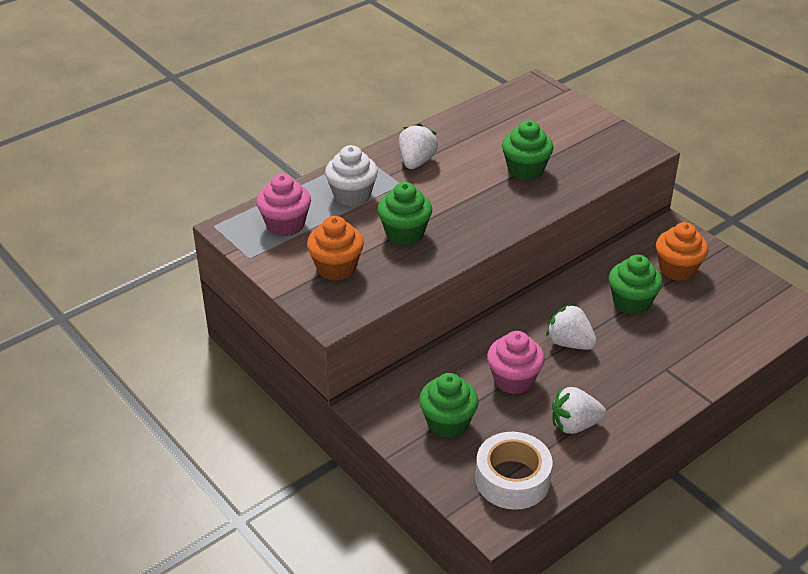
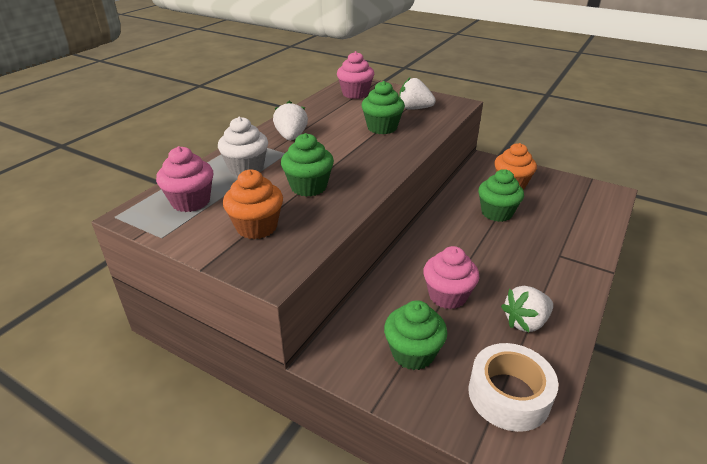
camera: 20 degrees left, 5 degrees down
white strawberry [546,304,597,350] -> white strawberry moved to [399,78,436,110]
none -> pink cupcake [337,51,374,99]

